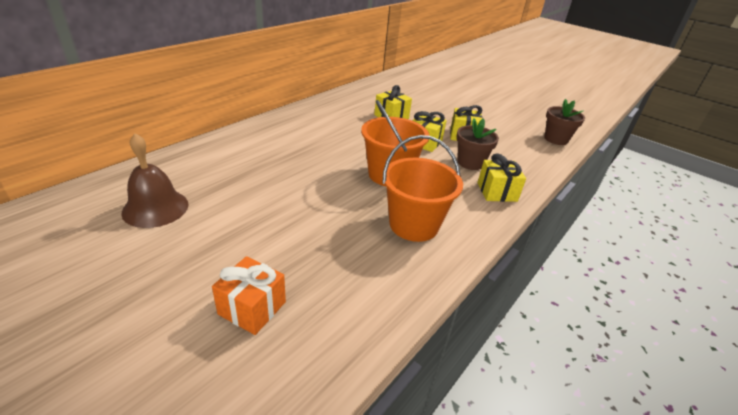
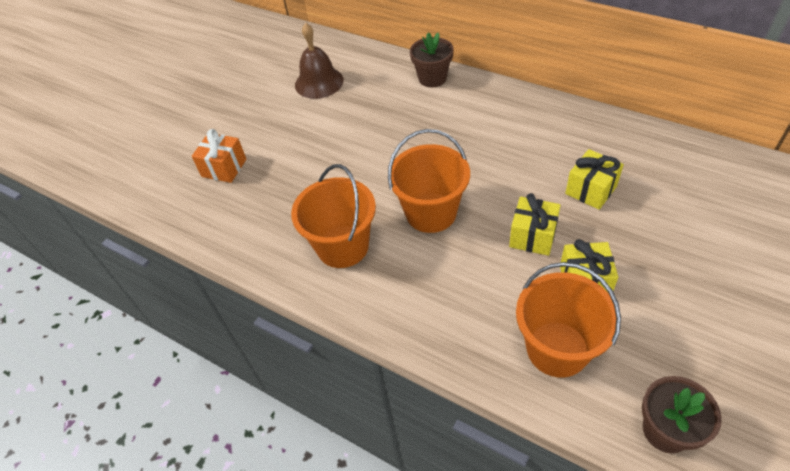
camera: 90 degrees right, 15 degrees up
brown flower pot [456,118,499,170] -> brown flower pot moved to [410,32,454,87]
yellow gift [478,153,526,202] -> none
none -> orange bucket [516,262,621,378]

